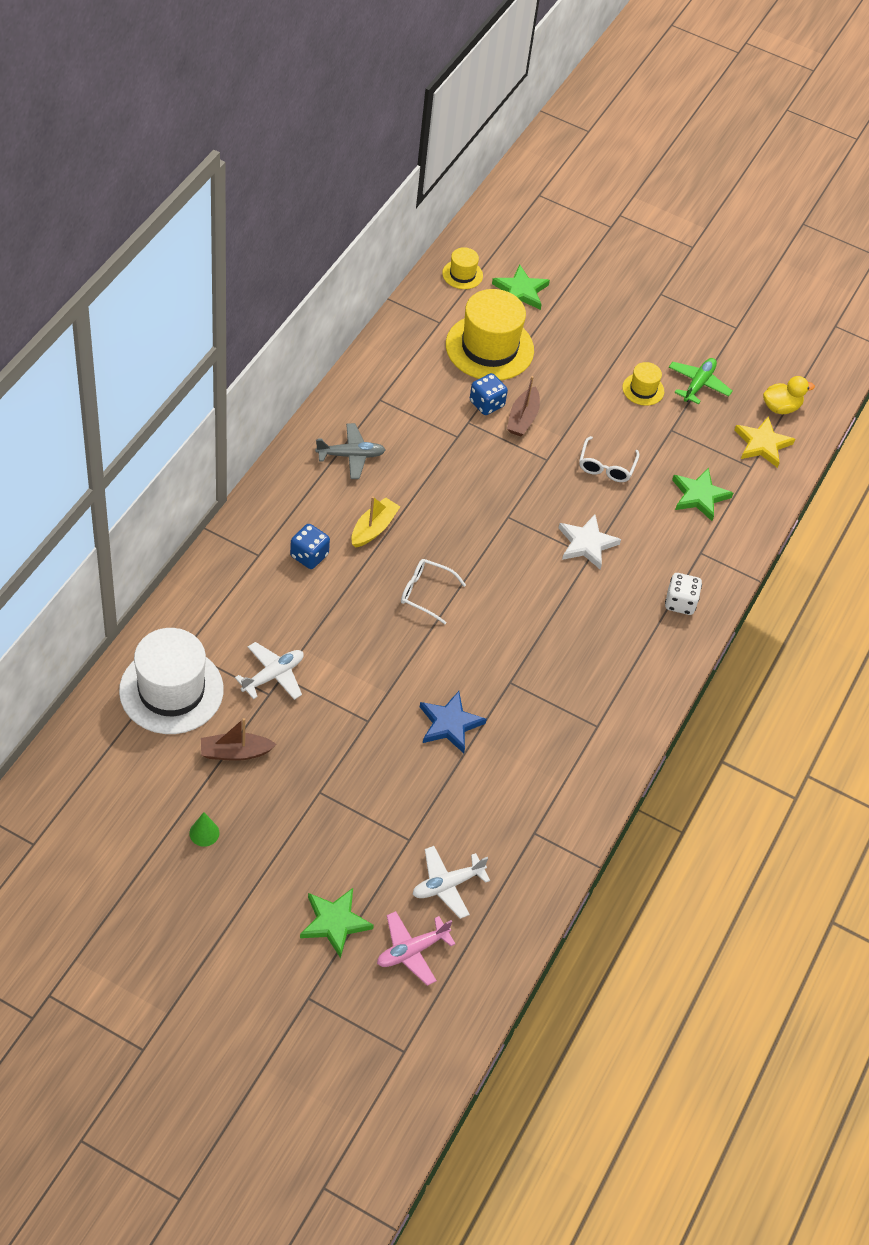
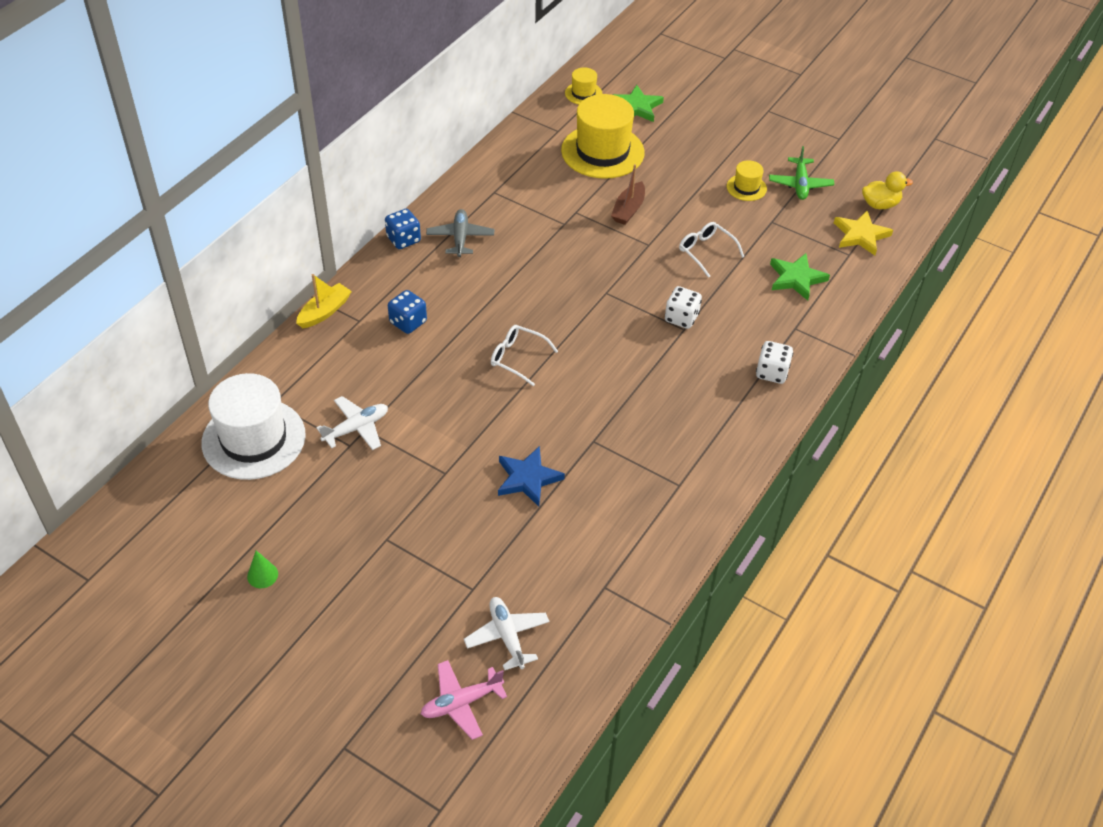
camera: 10 degrees right, 5 degrees down
brown boat [201,718,277,761] -> none
green star [300,888,374,958] -> none
grey plane [315,423,385,479] -> grey plane turned 90 degrees counterclockwise [426,209,494,257]
yellow boat [351,496,400,548] -> yellow boat moved to [296,274,352,328]
white plane [412,846,490,919] -> white plane turned 90 degrees clockwise [464,597,550,670]
blue dice [470,373,508,415] -> blue dice moved to [385,209,421,249]
white star [559,515,621,570] -> white dice [665,286,702,329]
white glasses [579,436,640,482] -> white glasses turned 120 degrees clockwise [679,222,744,278]
green plane [669,358,733,405] -> green plane turned 150 degrees clockwise [769,146,834,200]

